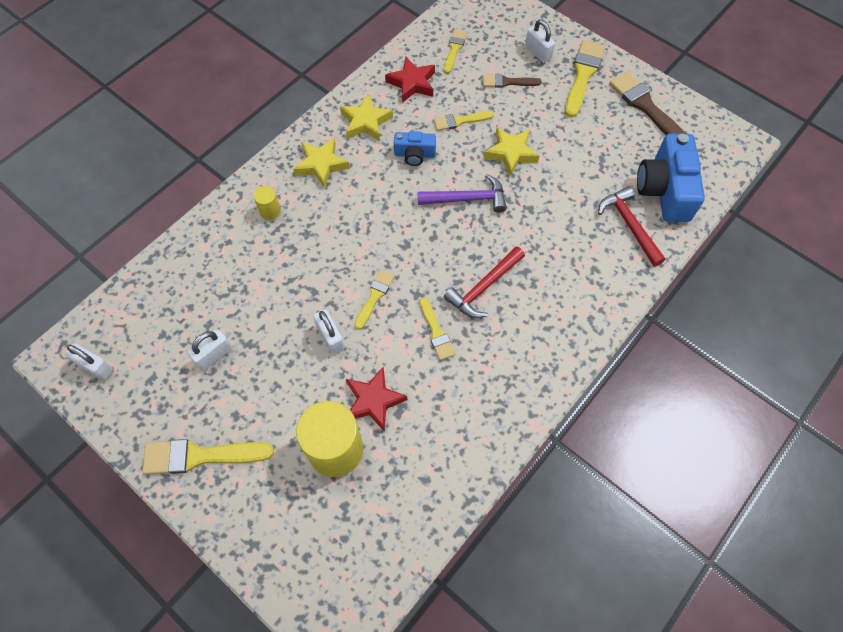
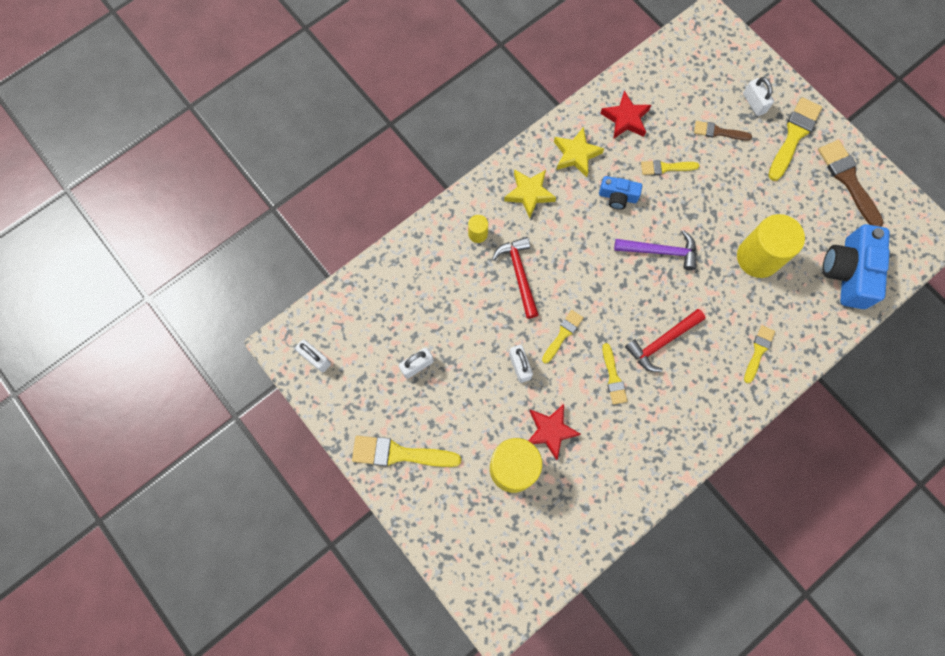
camera: 10 degrees right, 10 degrees up
yellow brush [444,29,467,74] -> yellow brush moved to [744,325,775,383]
yellow star [484,127,539,176] -> none
red hammer [598,186,666,266] -> red hammer moved to [492,237,539,319]
none -> yellow cylinder [737,214,805,278]

